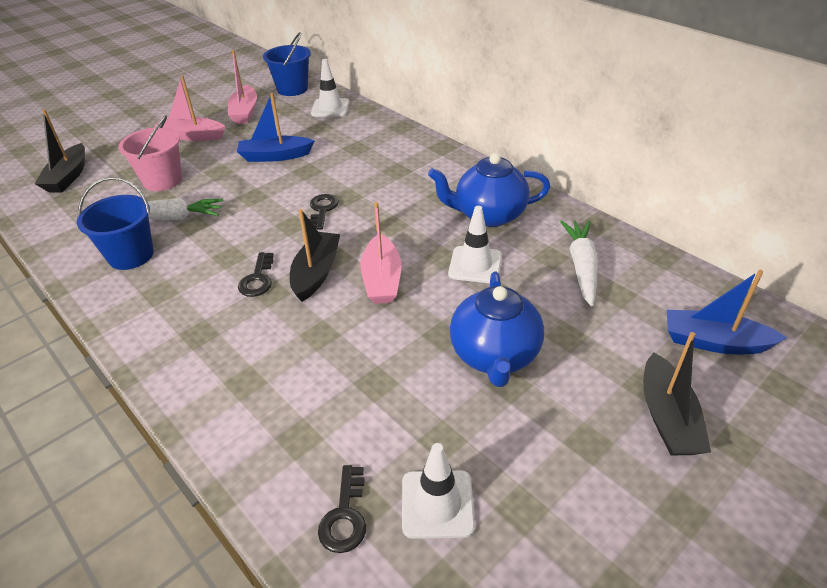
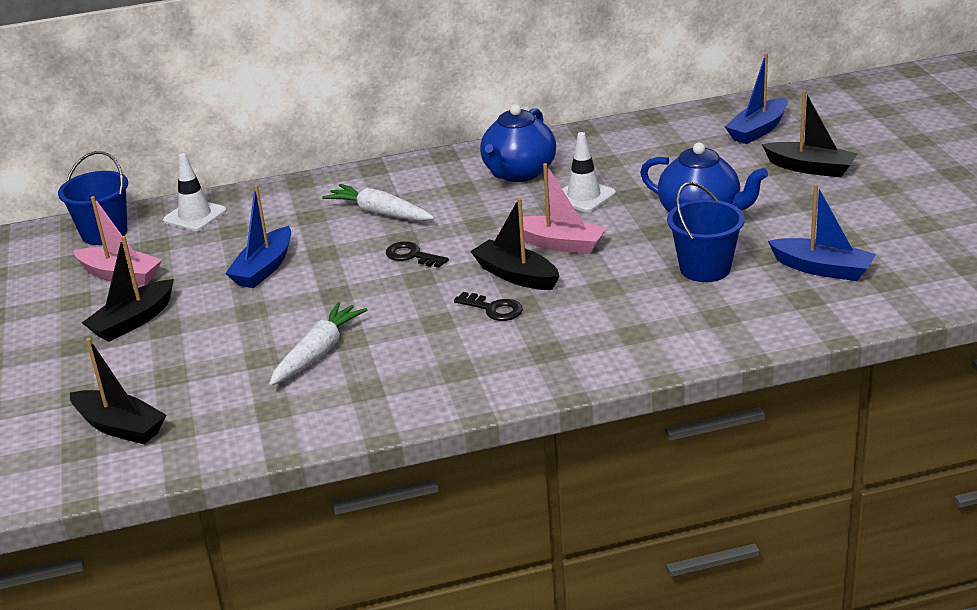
camera: 60 degrees left, 10 degrees down
blue bucket [77,177,154,270] -> blue bucket moved to [667,182,745,282]
pink bucket [118,115,182,191] -> none
pink boat [154,76,225,141] -> black boat [82,236,174,342]
black key [318,465,366,553] -> none
white traffic cone [402,443,475,539] -> blue boat [768,184,876,281]
white carrot [560,220,598,306] -> white carrot moved to [322,184,435,221]

